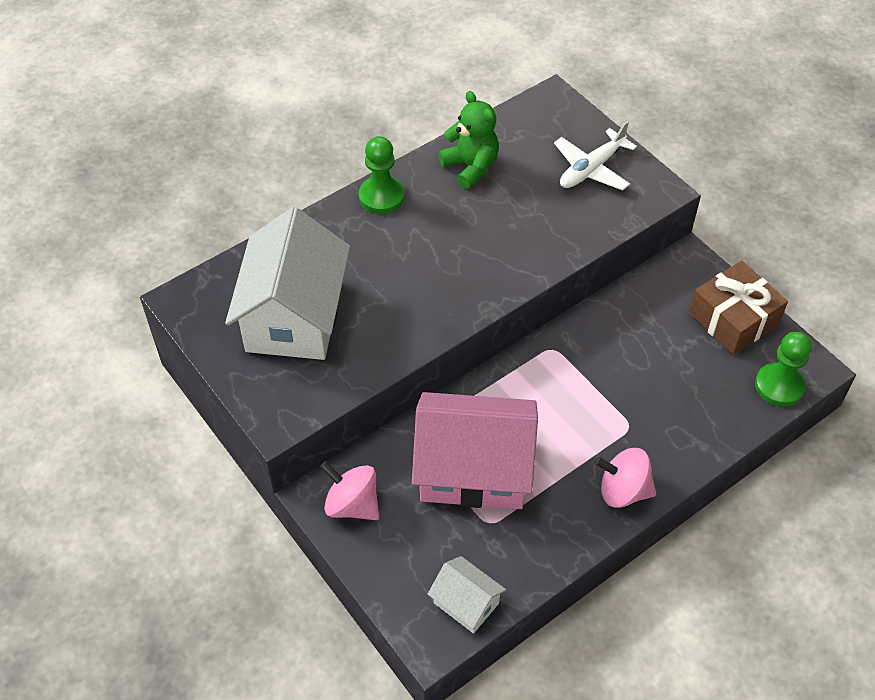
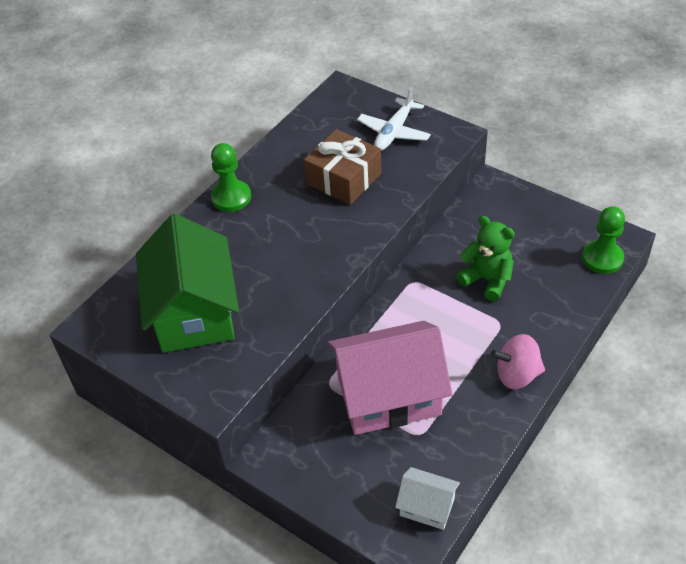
camera: 15 degrees left, 5 degrees down
white house [225,207,350,360] -> green house [136,214,239,353]
pink spinning top [320,461,379,520] -> none
green teddy bear [438,91,499,189] -> green teddy bear moved to [456,216,515,301]
brown gift [689,261,788,355] -> brown gift moved to [304,129,381,205]

